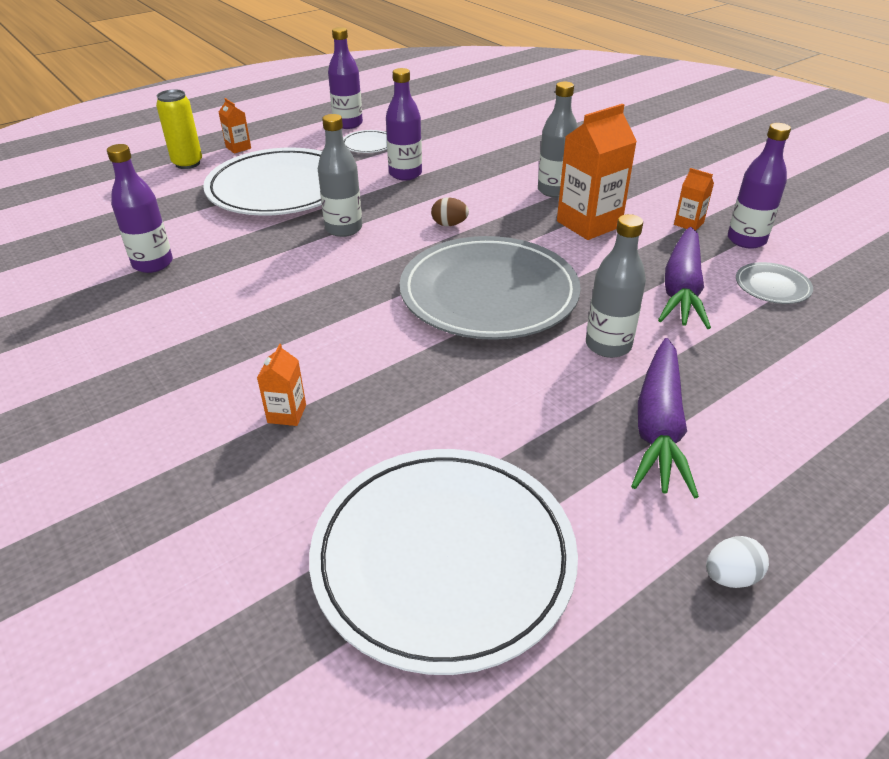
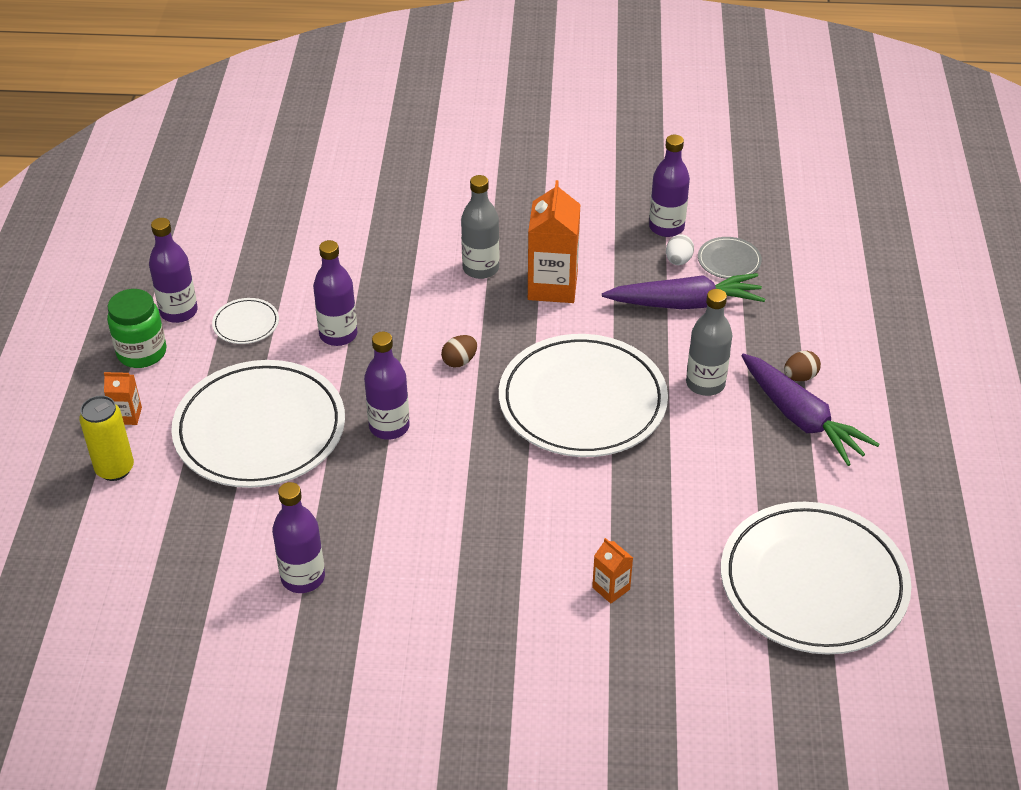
camera: 50 degrees left, 5 degrees up
grey bottle [318,114,362,237] -> purple bottle [364,332,410,440]
grey plate [400,236,581,340] -> white plate [499,334,668,457]
purple carrot [658,227,711,329] -> purple carrot turned 60 degrees counterclockwise [602,273,765,309]
orange carton [674,168,714,231] -> none
white egg [706,536,769,588] -> white egg moved to [666,235,694,265]
none -> green jar [107,289,166,368]
none -> brown egg [784,351,821,381]

